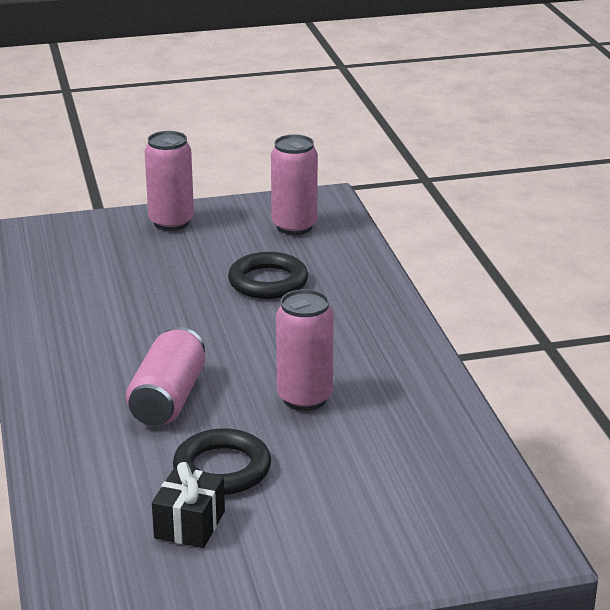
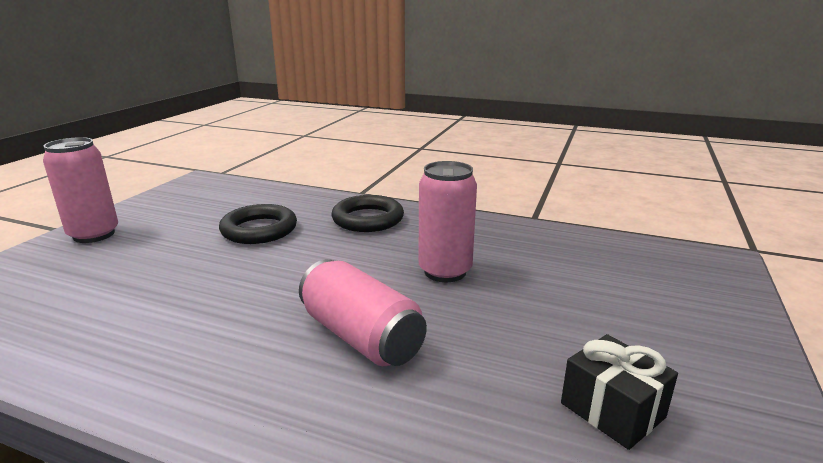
camera: 55 degrees left, 5 degrees down
black ring [173,428,271,495] -> black ring moved to [332,195,404,232]
pink can [271,134,318,235] -> none

